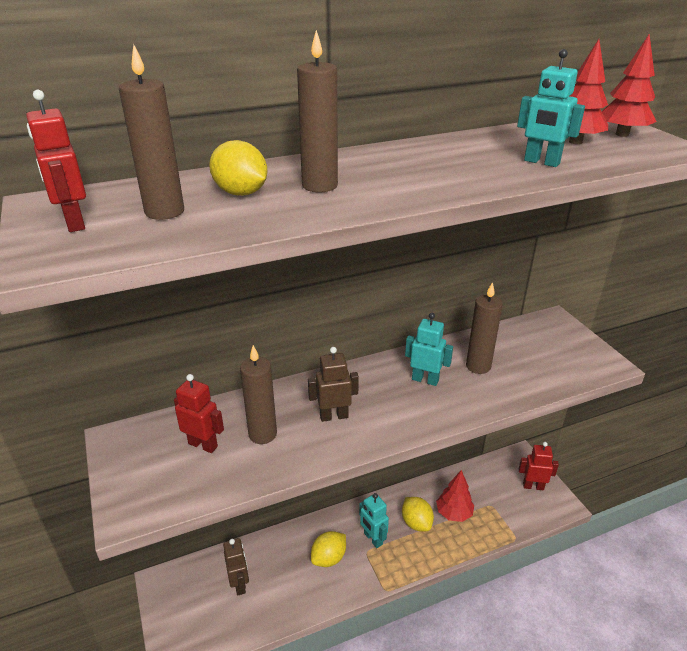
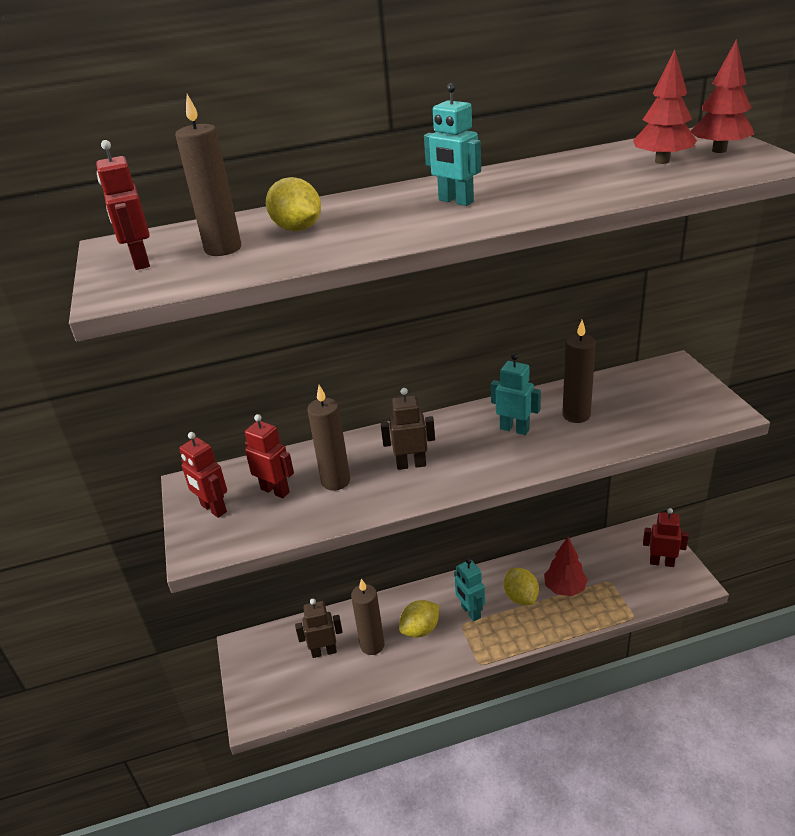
camera: 10 degrees right, 0 degrees up
brown robot [223,538,249,596] -> brown robot turned 90 degrees counterclockwise [295,599,342,658]
brown candle [297,30,338,192] -> brown candle moved to [351,579,385,655]
turquoise robot [517,49,585,167] -> turquoise robot moved to [424,83,481,206]
none -> red robot [179,432,227,518]

